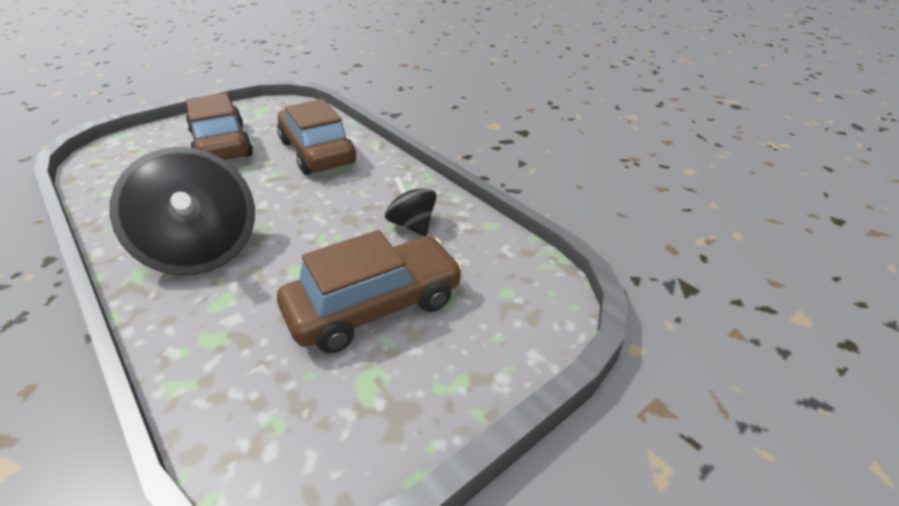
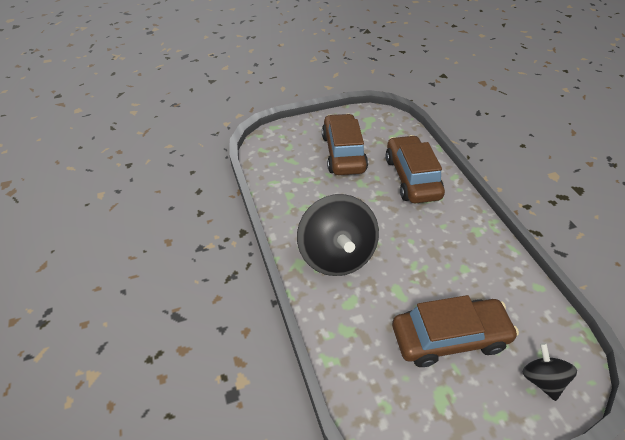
camera: 20 degrees right, 10 degrees up
black spinning top [385,176,437,236] -> black spinning top moved to [522,343,577,401]

